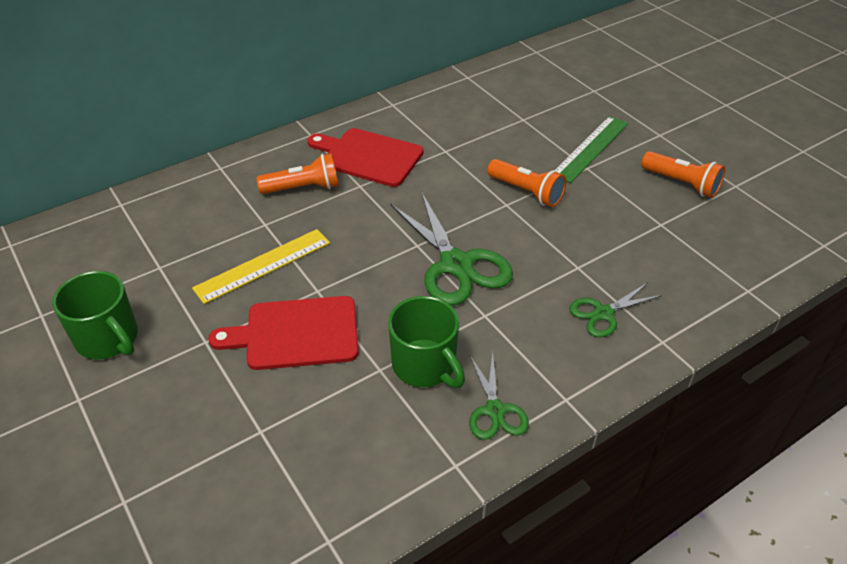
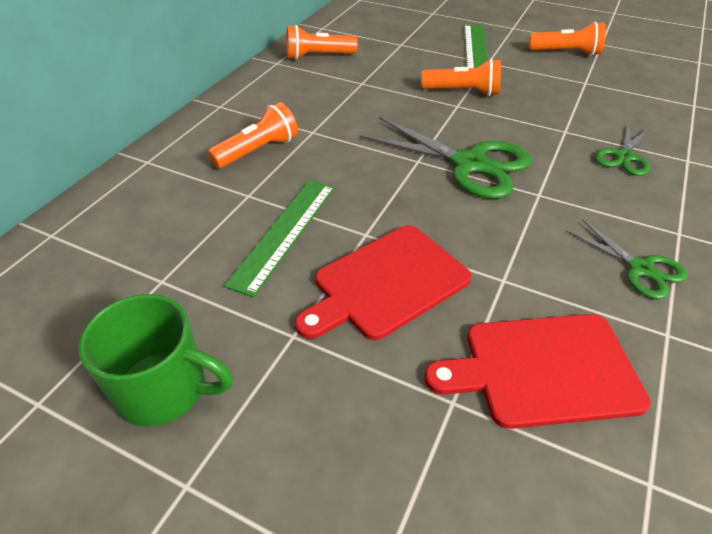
camera: 30 degrees left, 0 degrees up
yellow ruler [192,229,330,304] -> green ruler [224,180,335,297]
red cutting board [307,128,423,187] -> red cutting board moved to [425,314,651,429]
green mug [388,296,465,388] -> none
none -> orange flashlight [286,25,358,60]

